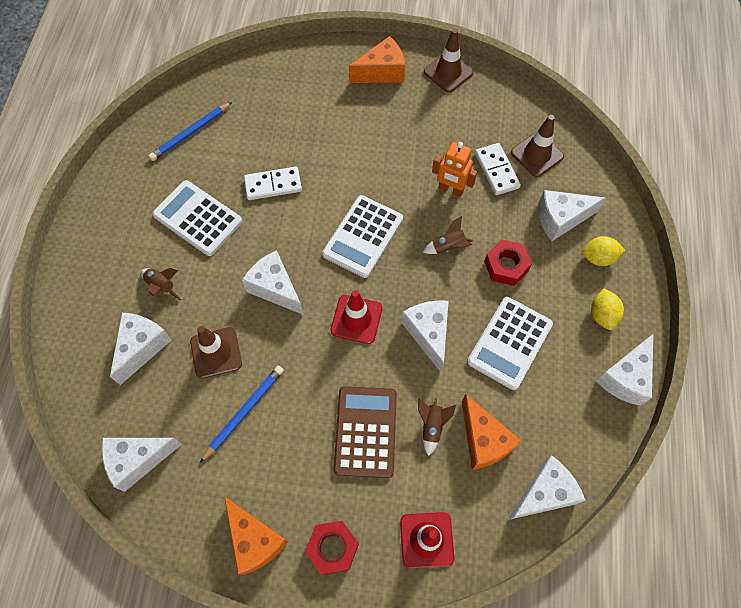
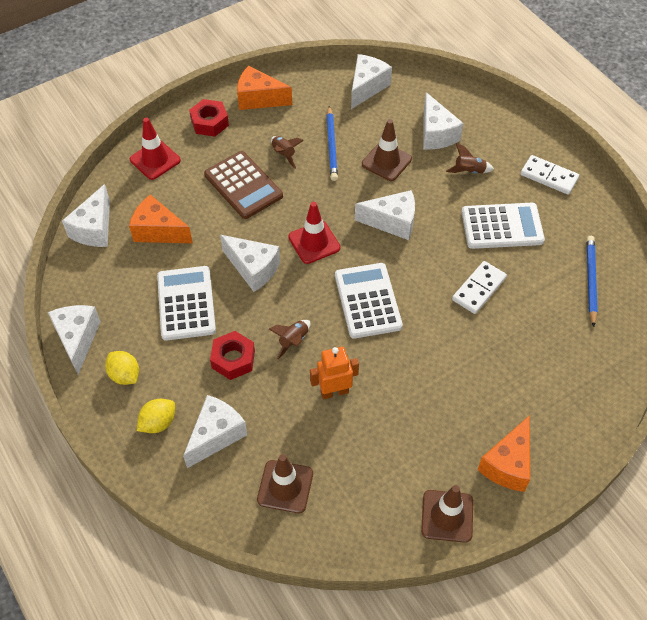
camera: 140 degrees right, 10 degrees down
brown rocket [418,398,456,456] -> brown rocket moved to [271,136,304,169]
white domino [475,143,521,195] -> white domino moved to [521,155,579,195]

